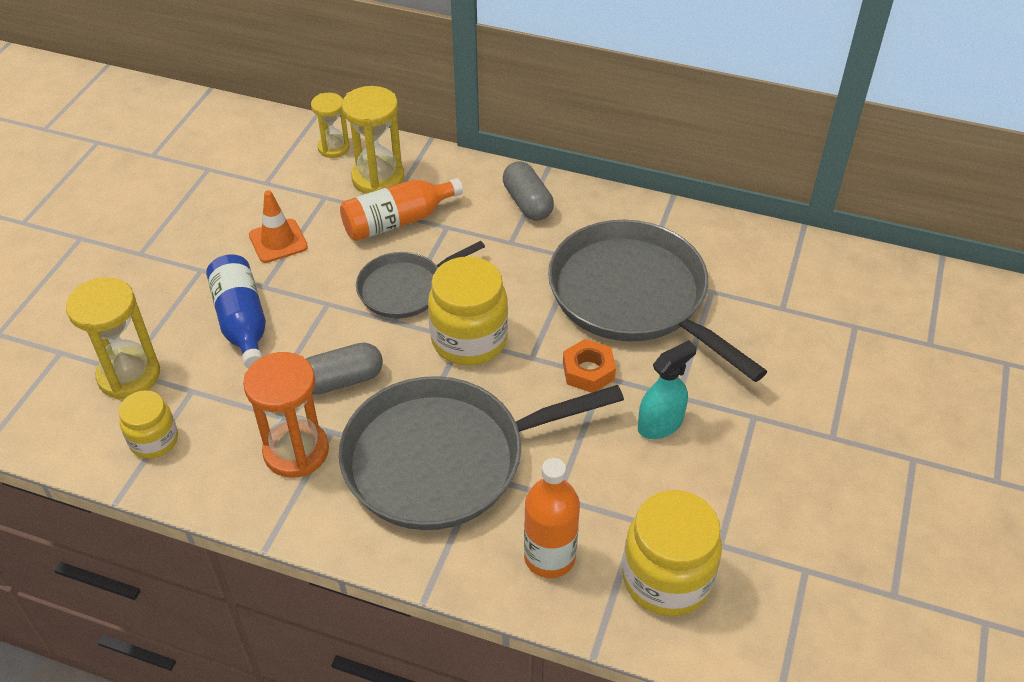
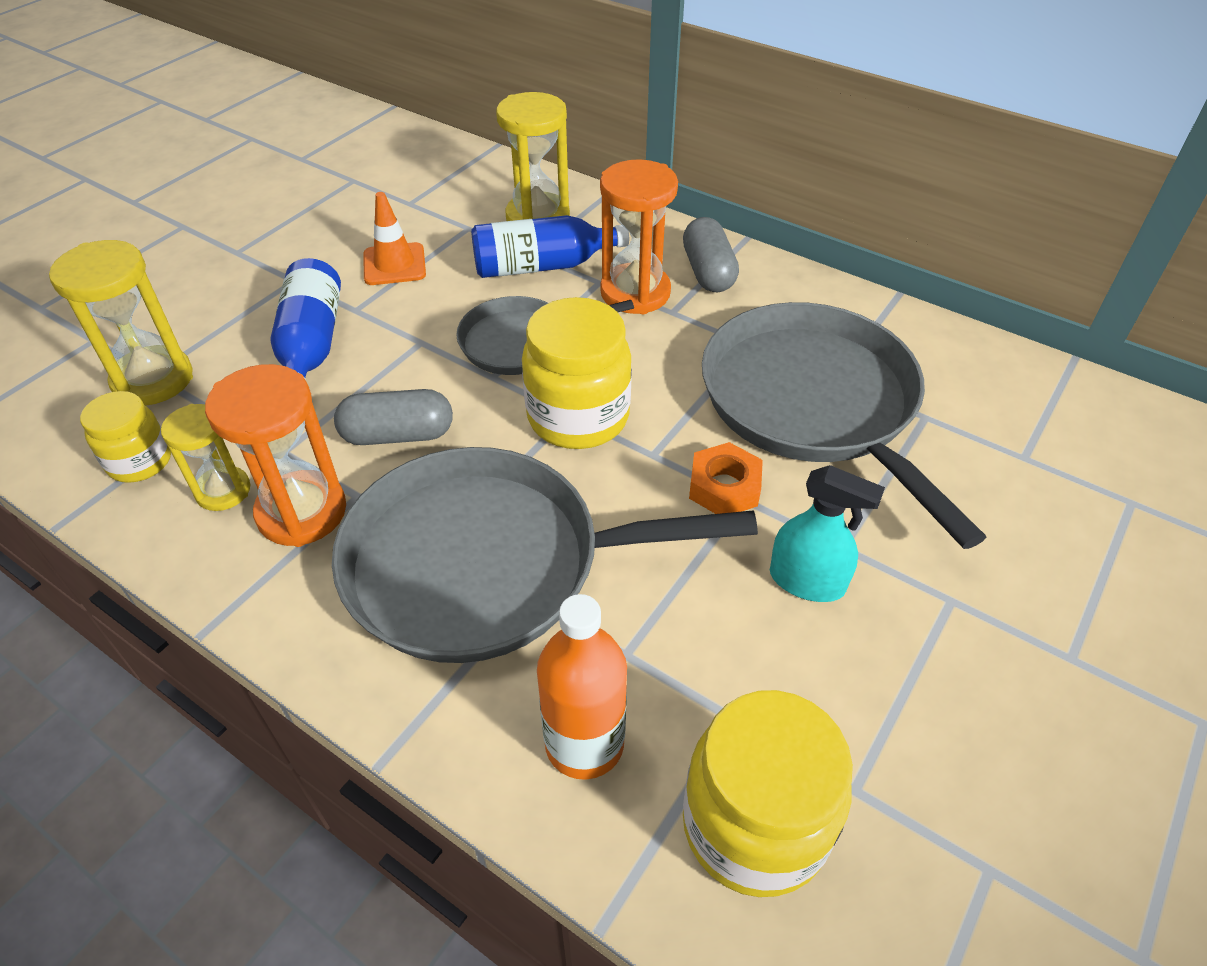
camera: 15 degrees right, 0 degrees up
yellow hourglass [311,93,350,158] -> yellow hourglass moved to [161,404,250,511]
orange bottle [340,178,463,241] -> blue bottle [471,215,629,278]
turquoise spray bottle [638,340,697,439] -> turquoise spray bottle turned 45 degrees clockwise [770,465,885,602]
none -> orange hourglass [600,159,678,314]

